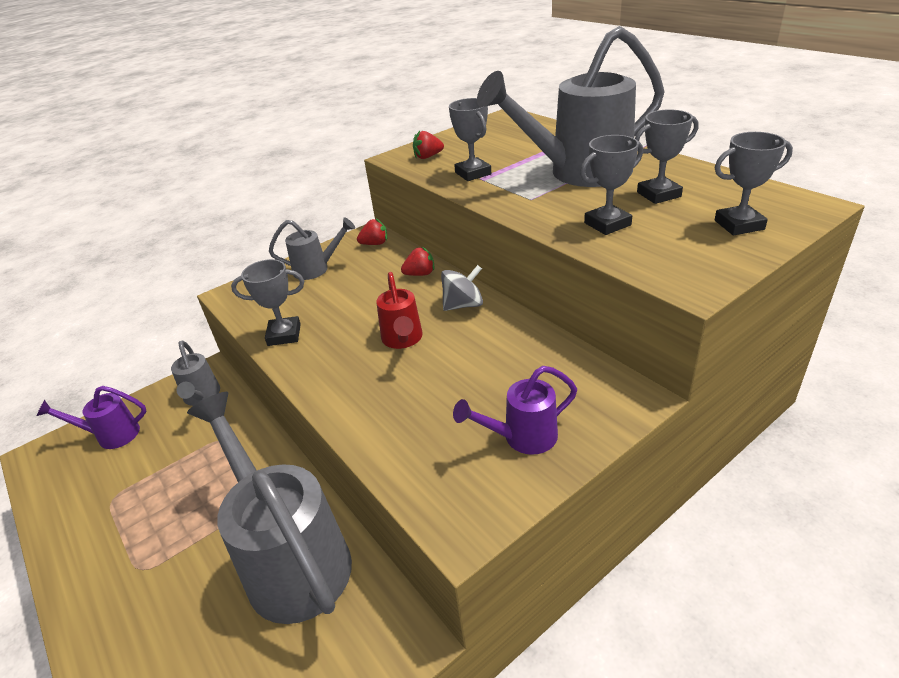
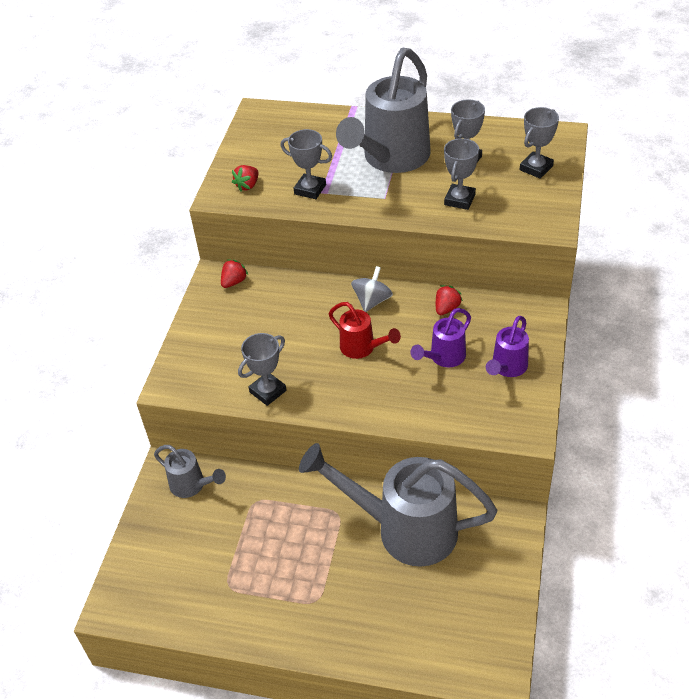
camera: 40 degrees left, 10 degrees up
purple watering can [37,386,146,449] -> purple watering can moved to [410,308,471,368]
grey watering can [269,218,355,280] -> none
red strawberry [401,247,435,276] -> red strawberry moved to [436,285,463,315]

